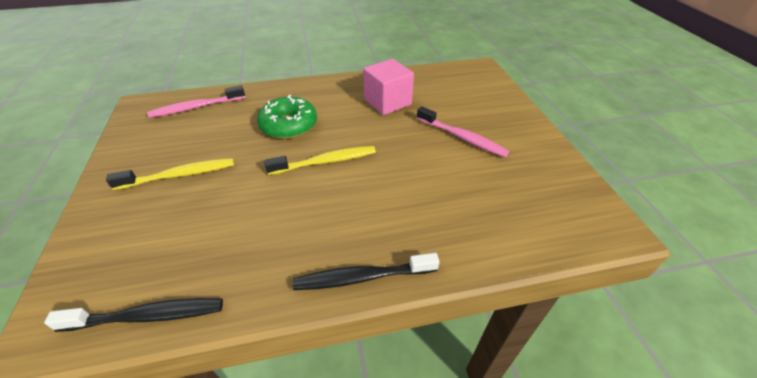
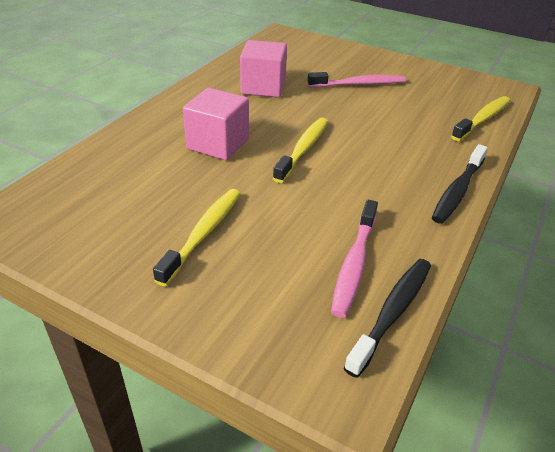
camera: 50 degrees left, 5 degrees down
pink toothbrush [147,85,245,118] -> pink toothbrush moved to [331,200,378,318]
green donut [257,95,317,139] -> pink cube [183,88,249,160]
none -> yellow toothbrush [451,96,510,141]

